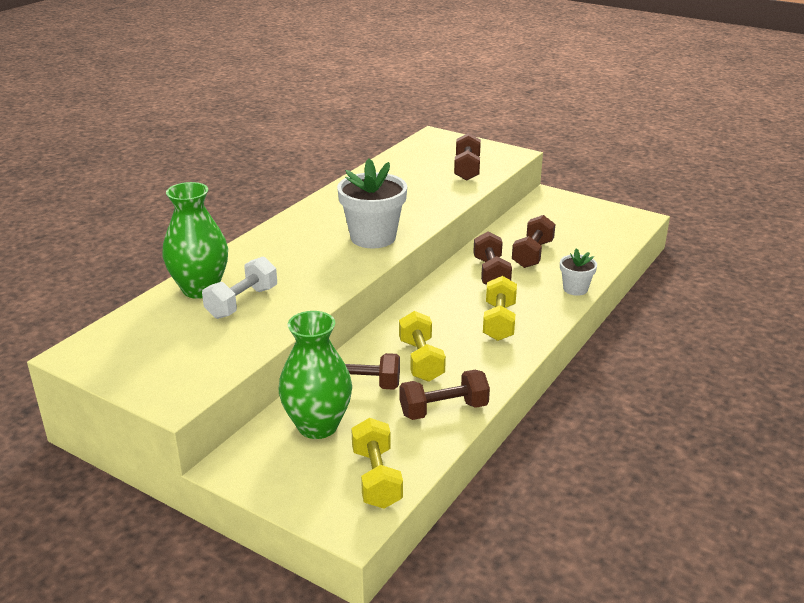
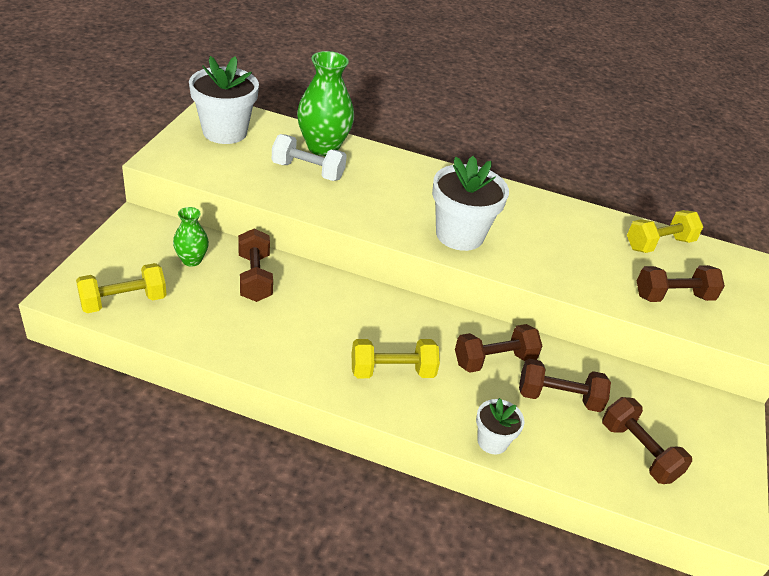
camera: 70 degrees right, 10 degrees up
green vase [279,311,352,439] -> green vase [173,207,209,267], size x0.55
yellow dumbbell [399,311,446,382] -> yellow dumbbell moved to [627,210,703,253]
brown dumbbell [400,370,490,420] -> brown dumbbell moved to [602,397,692,484]
none -> white flower pot [189,56,259,144]

